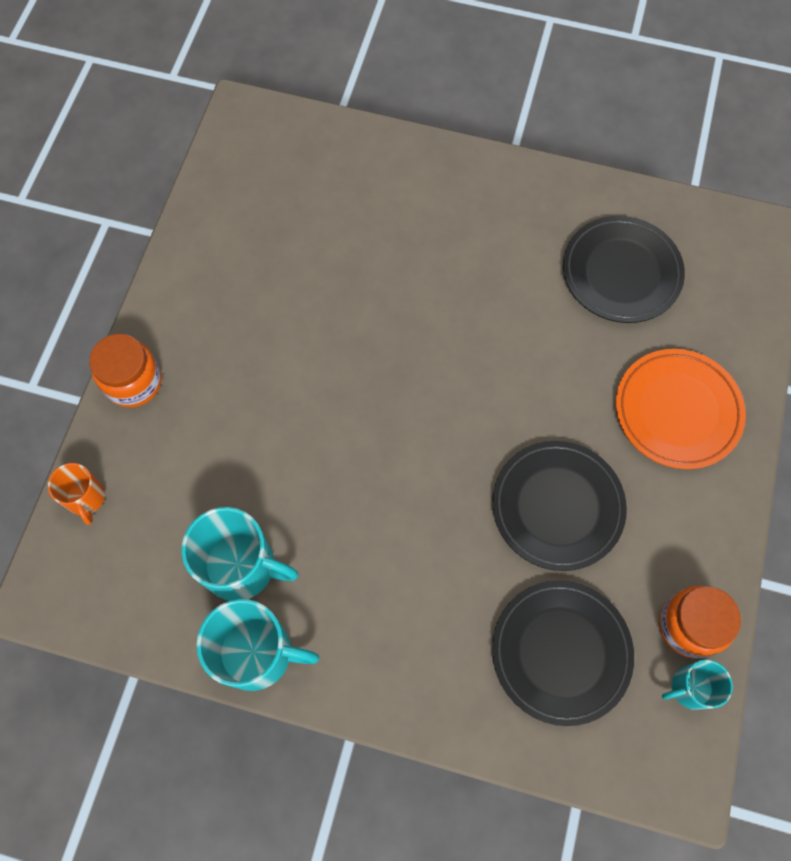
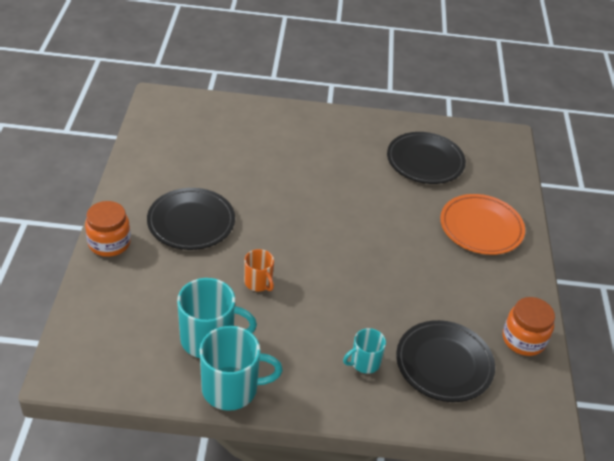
camera: 15 degrees left, 25 degrees down
orange mug [48,463,105,525] -> orange mug moved to [244,249,274,292]
black plate [492,441,627,571] -> black plate moved to [147,188,235,250]
turquoise mug [662,660,733,710] -> turquoise mug moved to [343,328,386,374]

